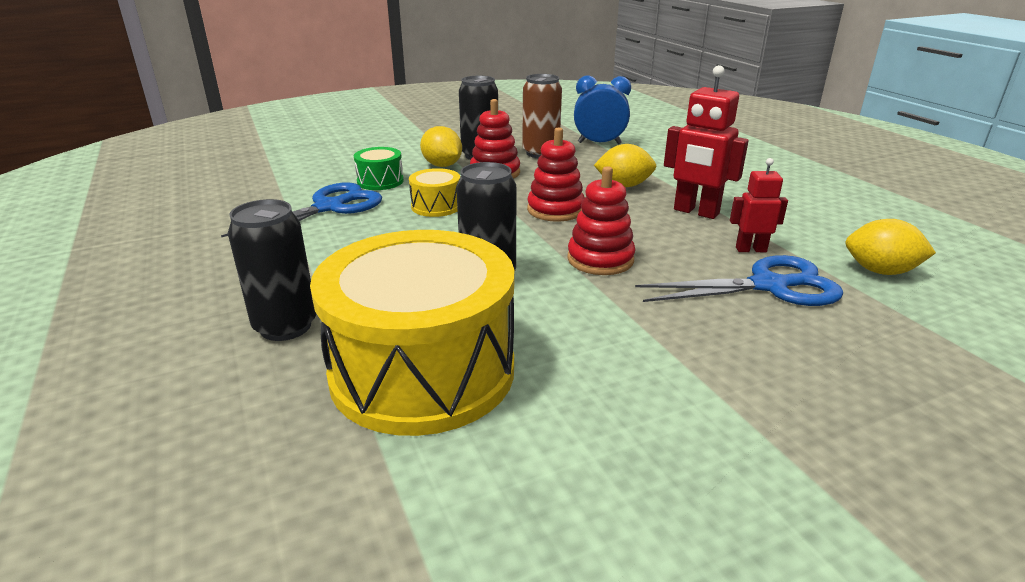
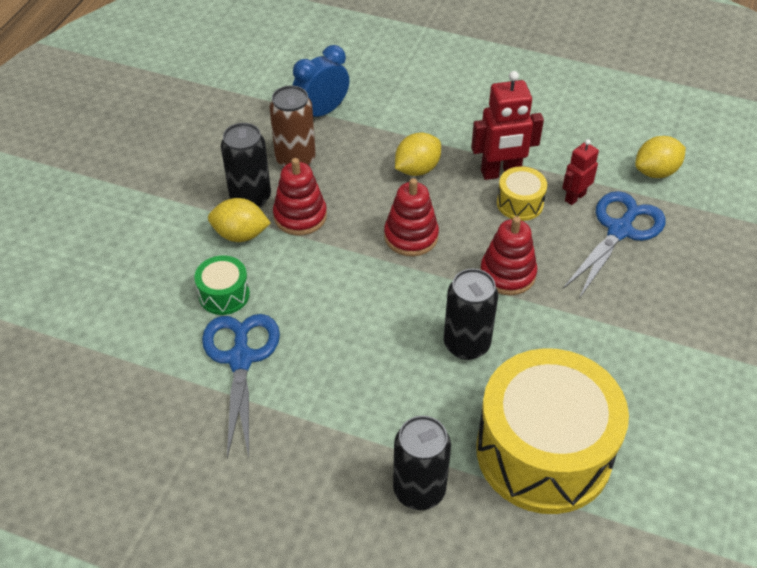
camera: 45 degrees left, 20 degrees up
yellow drum [409,168,460,217] -> yellow drum moved to [497,167,547,221]

